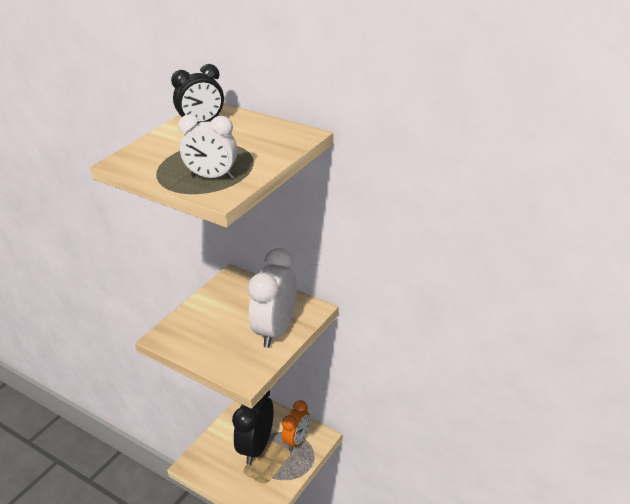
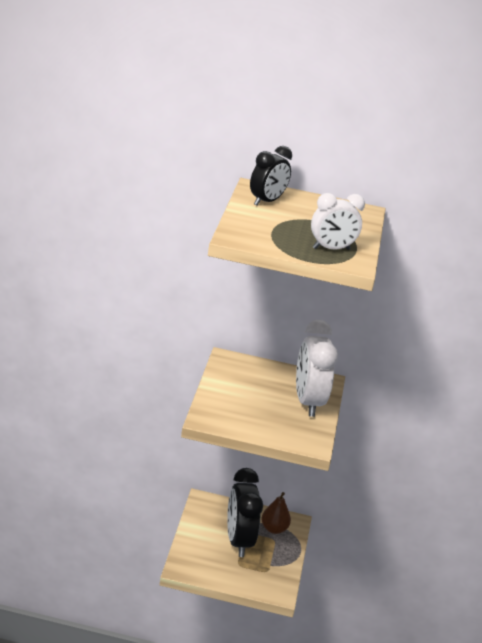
camera: 30 degrees left, 5 degrees down
orange clock [282,400,310,451] -> brown pear [262,492,291,534]

